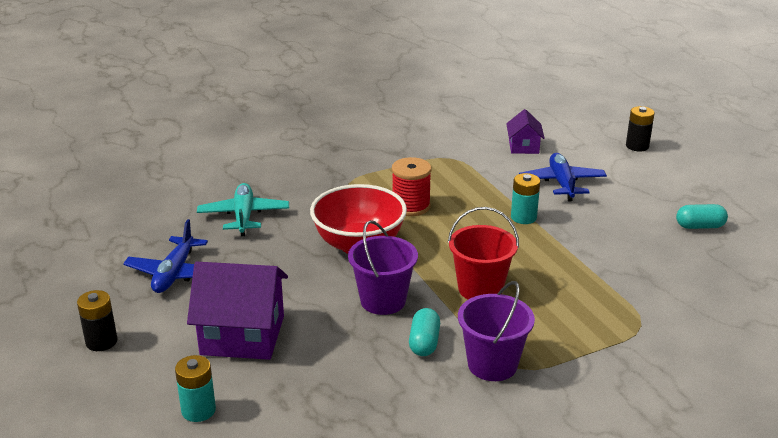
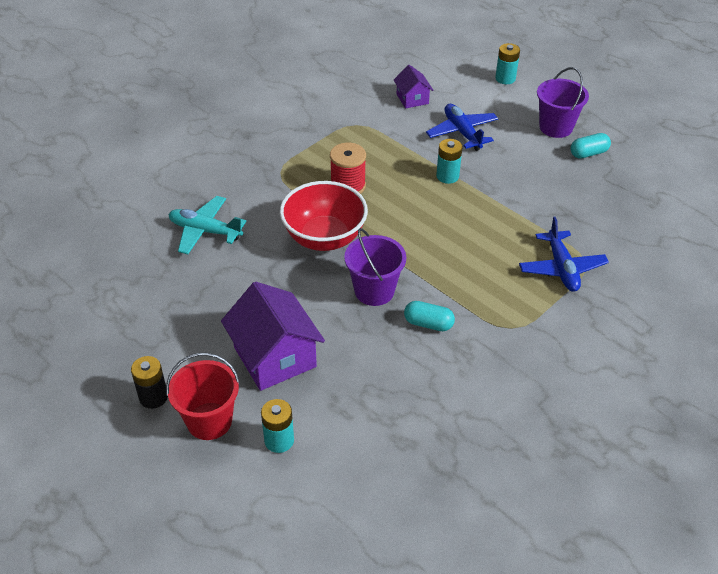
camera: 20 degrees left, 15 degrees up
blue plane [123,219,208,293] -> blue plane moved to [519,217,609,292]
purple house [187,262,288,360] -> purple house turned 75 degrees clockwise [221,282,325,391]
turquoise plane [197,183,289,236] -> turquoise plane turned 45 degrees counterclockwise [169,196,246,255]
turquoise capsule [409,308,440,356] -> turquoise capsule turned 60 degrees counterclockwise [404,301,455,331]
red bucket [448,207,519,300] -> red bucket moved to [166,353,240,440]
purple bucket [458,281,535,381] -> purple bucket moved to [537,67,589,138]
black battery [626,106,655,152] -> turquoise battery [495,43,520,84]

